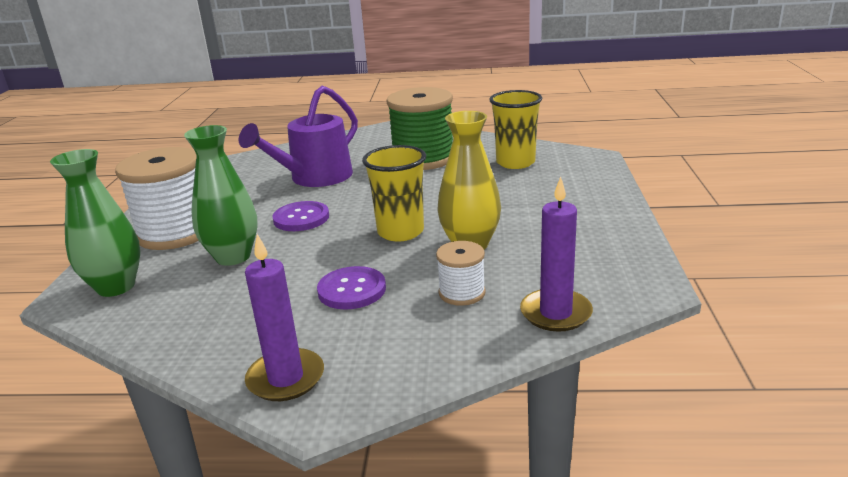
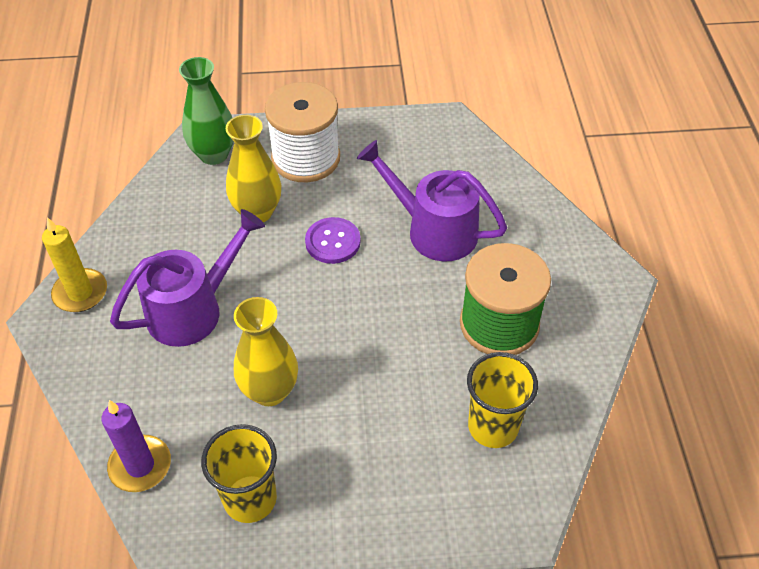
camera: 80 degrees right, 25 degrees up
green vase [184,125,258,266] -> yellow vase [226,115,281,222]
purple candle [245,234,324,401] -> yellow candle [42,217,107,312]
purple button [317,266,386,310] -> purple watering can [110,209,265,347]
yellow cup [362,145,426,242] -> yellow cup moved to [201,424,277,523]
white spool [436,241,486,306] -> none

